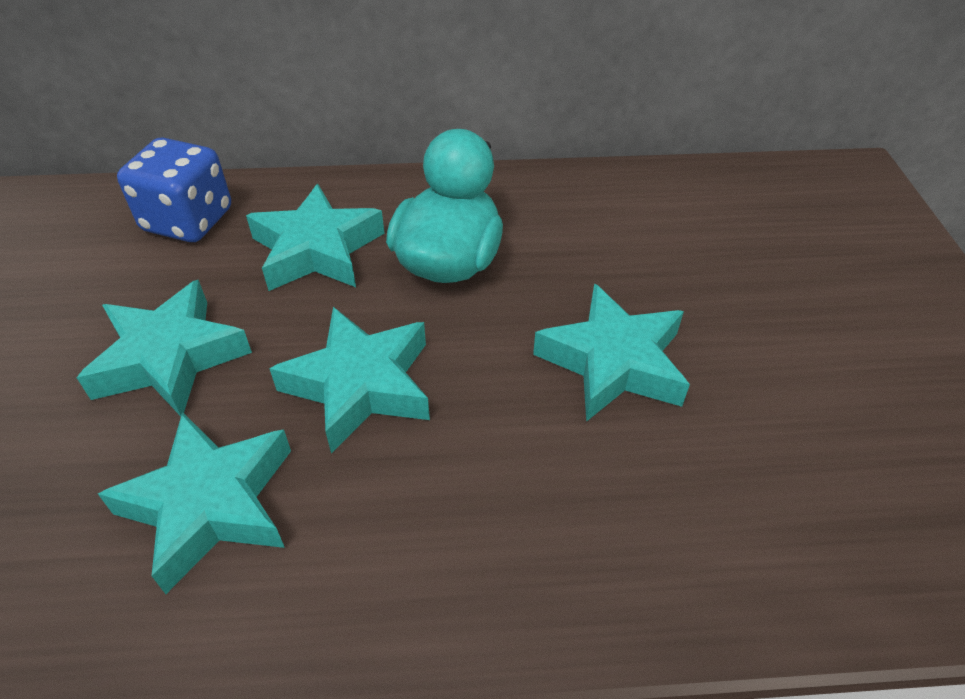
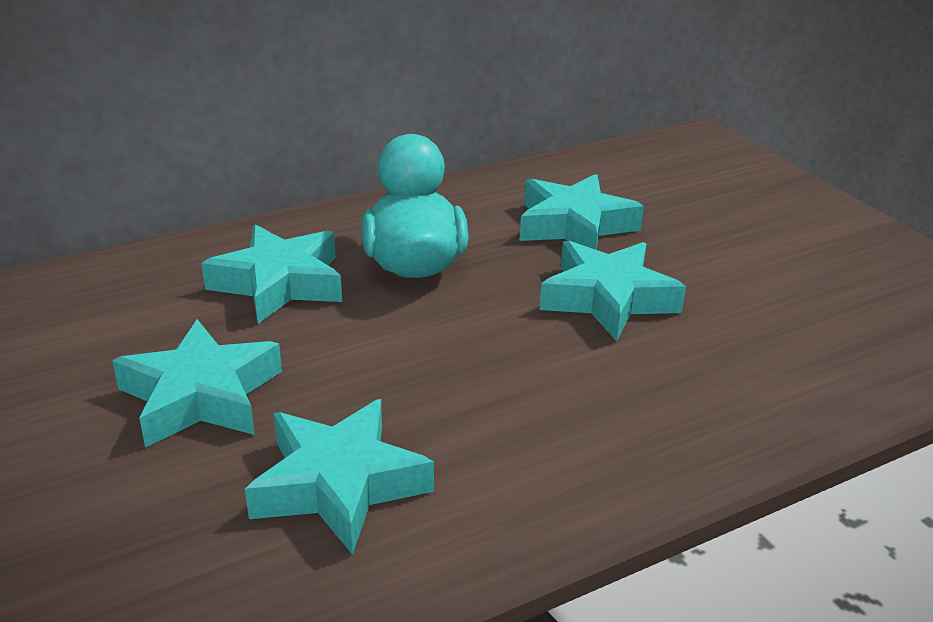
camera: 25 degrees left, 15 degrees down
blue dice [117,137,231,242] -> none
turquoise star [269,307,430,453] -> turquoise star moved to [519,174,644,250]

